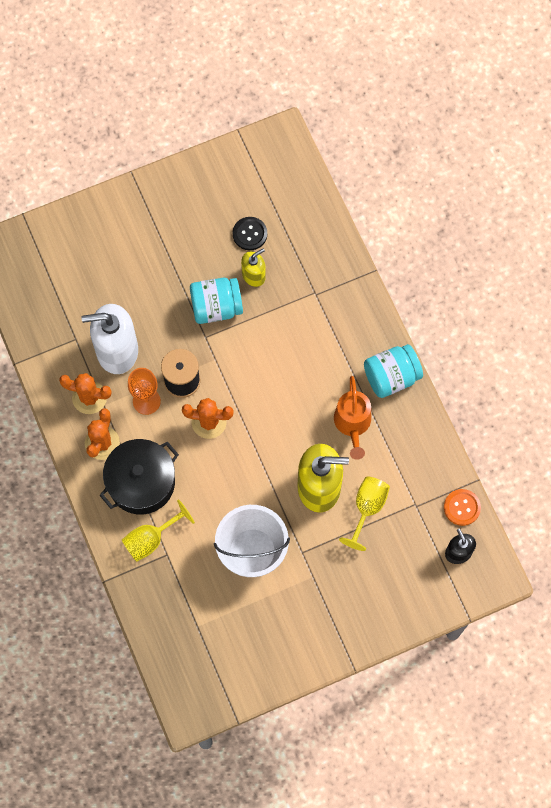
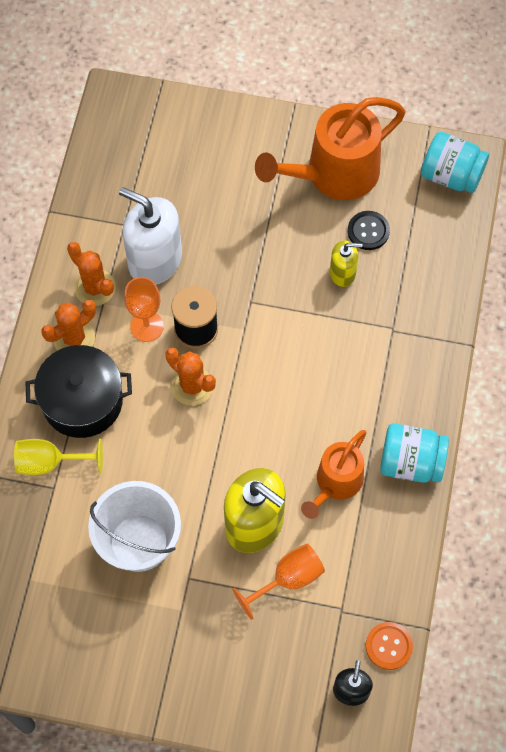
camera: 35 degrees right, 5 degrees down
turquoise jar [190,278,243,324] -> turquoise jar moved to [421,132,489,193]
yellow goblet [339,476,390,551] -> orange goblet [233,544,325,620]
none -> orange watering can [255,97,406,200]

